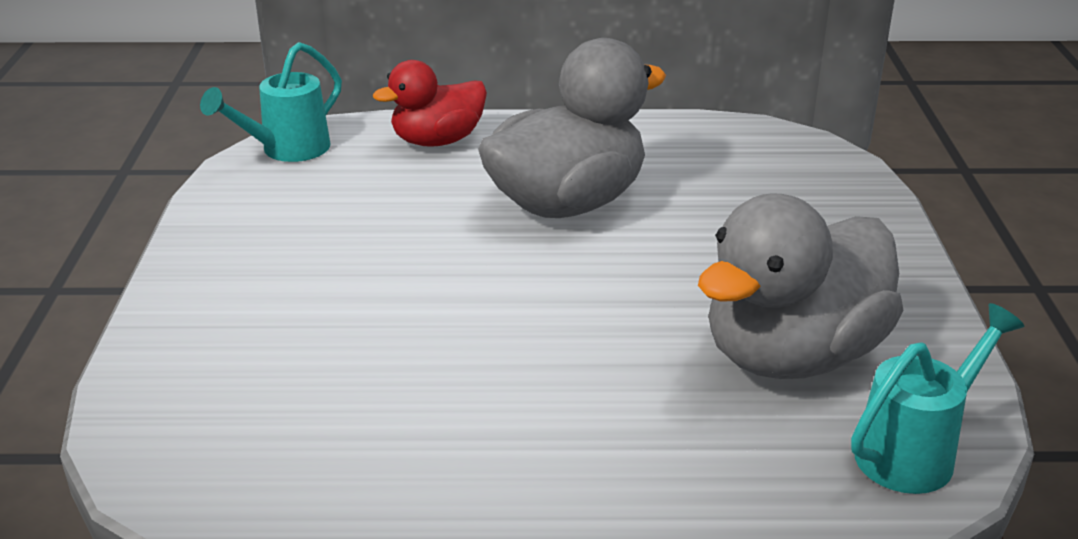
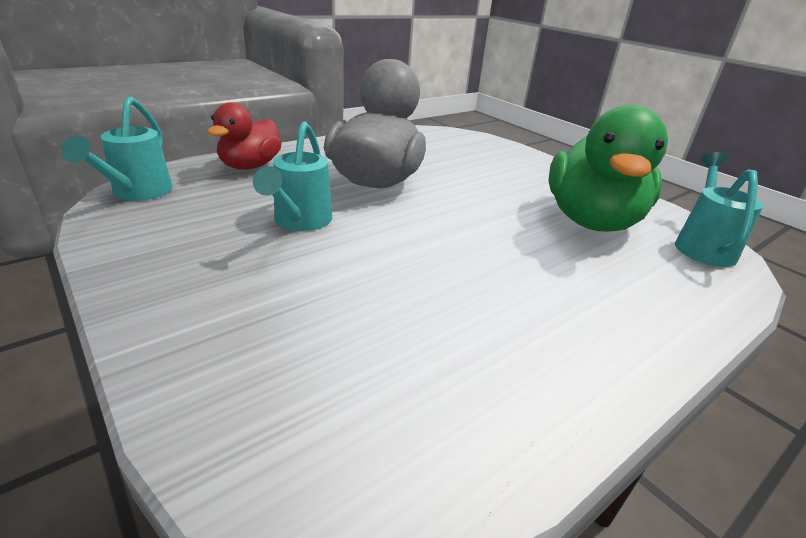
camera: 40 degrees left, 0 degrees up
grey duck [698,193,903,379] -> green duck [549,105,668,232]
none -> turquoise watering can [253,122,332,231]

